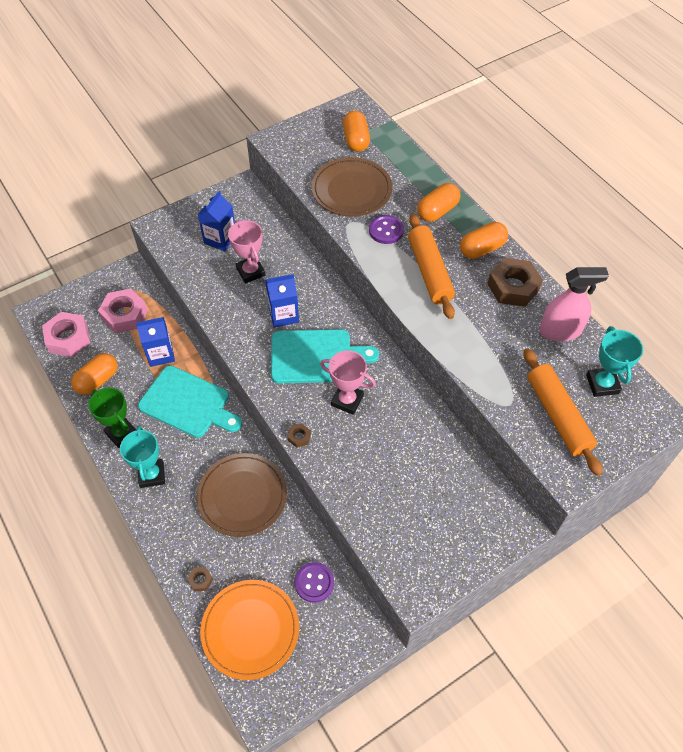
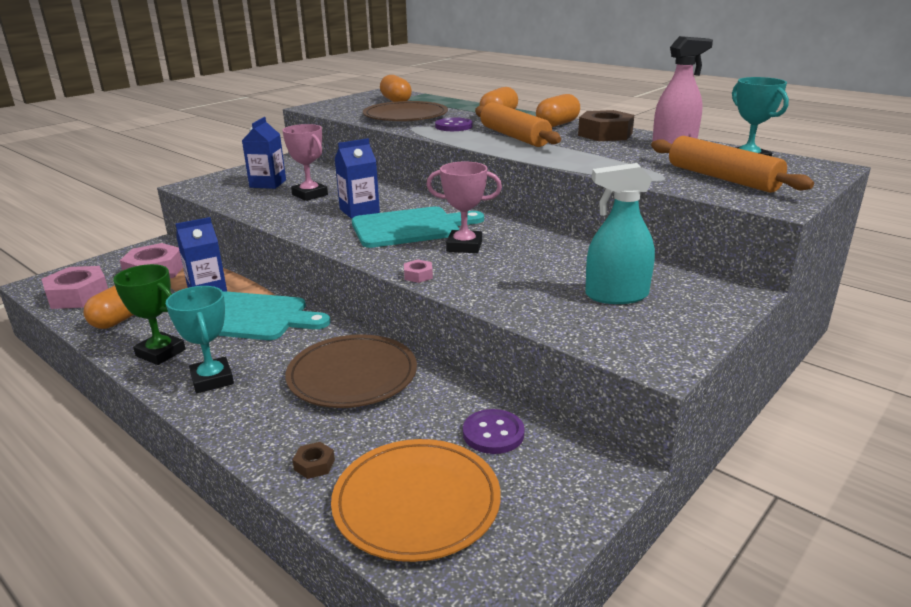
camera: 15 degrees left, 30 degrees down
brown nut [288,423,311,448] -> pink nut [404,259,433,283]
none -> turquoise spray bottle [585,163,655,304]

